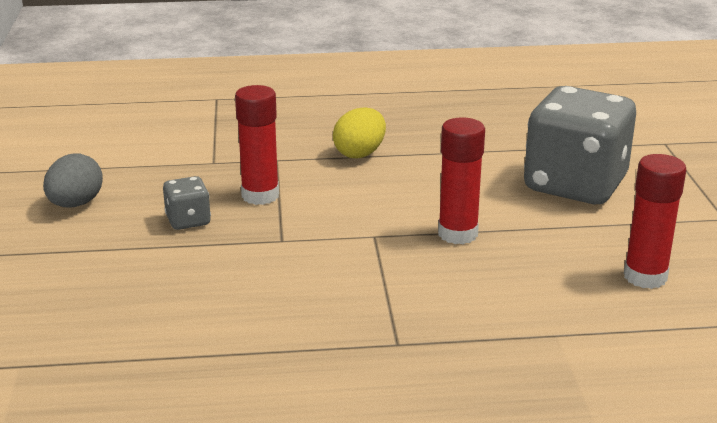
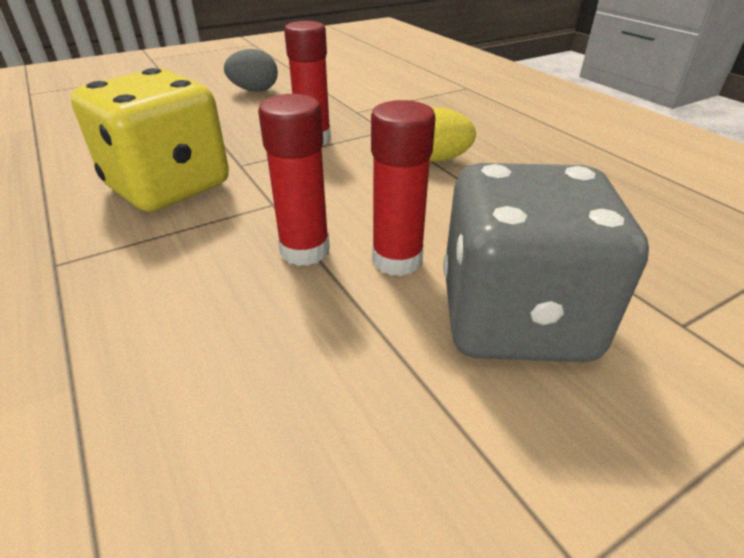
camera: 65 degrees right, 10 degrees up
grey dice [163,176,211,230] -> none
red glue stick [624,154,686,289] -> red glue stick moved to [371,100,436,276]
none -> yellow dice [71,68,229,212]

